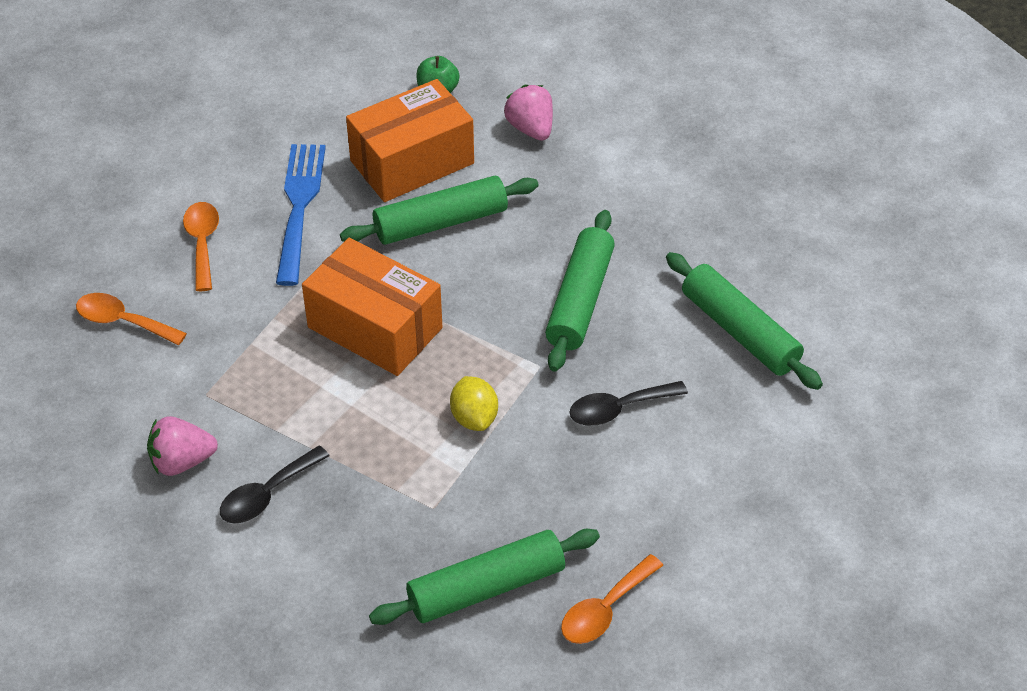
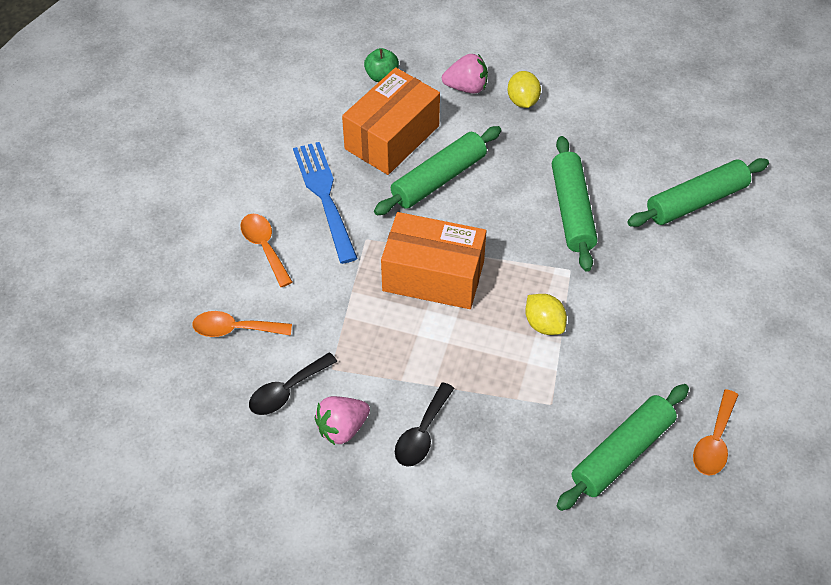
camera: 20 degrees left, 5 degrees up
pink strawberry [504,85,553,141] -> pink strawberry turned 135 degrees clockwise [442,54,488,94]
black spoon [570,381,688,426] -> black spoon moved to [249,352,337,415]
green rolling pin [666,252,823,390] -> green rolling pin turned 60 degrees counterclockwise [627,158,769,227]
none -> yellow lemon [508,71,541,108]

